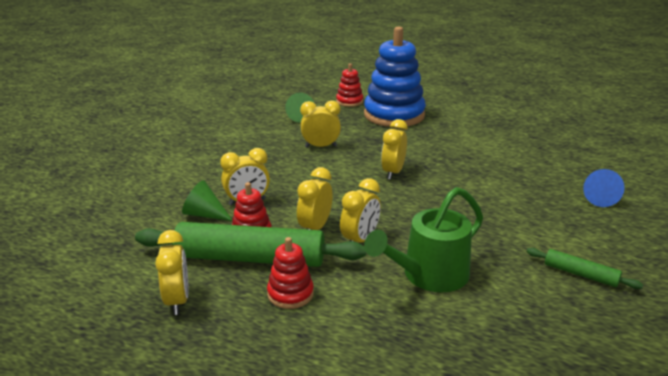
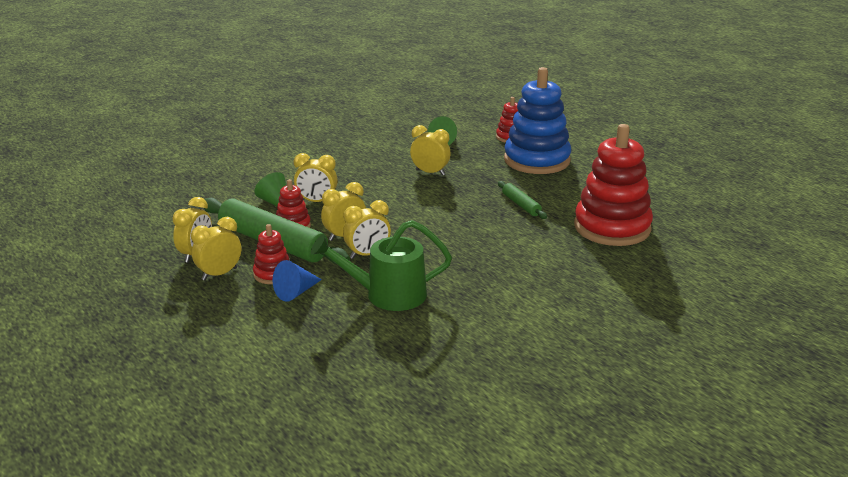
camera: 30 degrees right, 0 degrees up
yellow clock [381,119,408,180] -> yellow clock moved to [191,217,241,281]
green rolling pin [527,248,643,289] -> green rolling pin moved to [498,181,547,219]
blue cone [583,169,625,207] -> blue cone moved to [273,260,322,302]
none -> red stacking toy [574,124,653,246]

